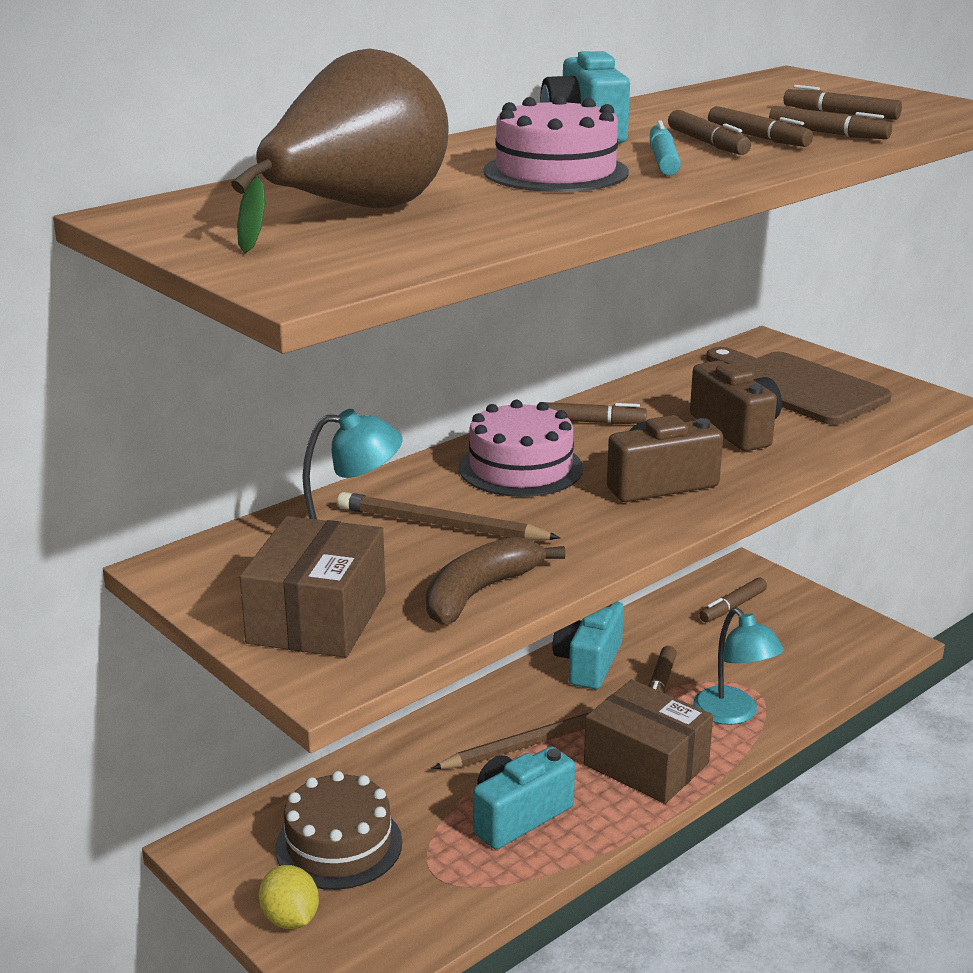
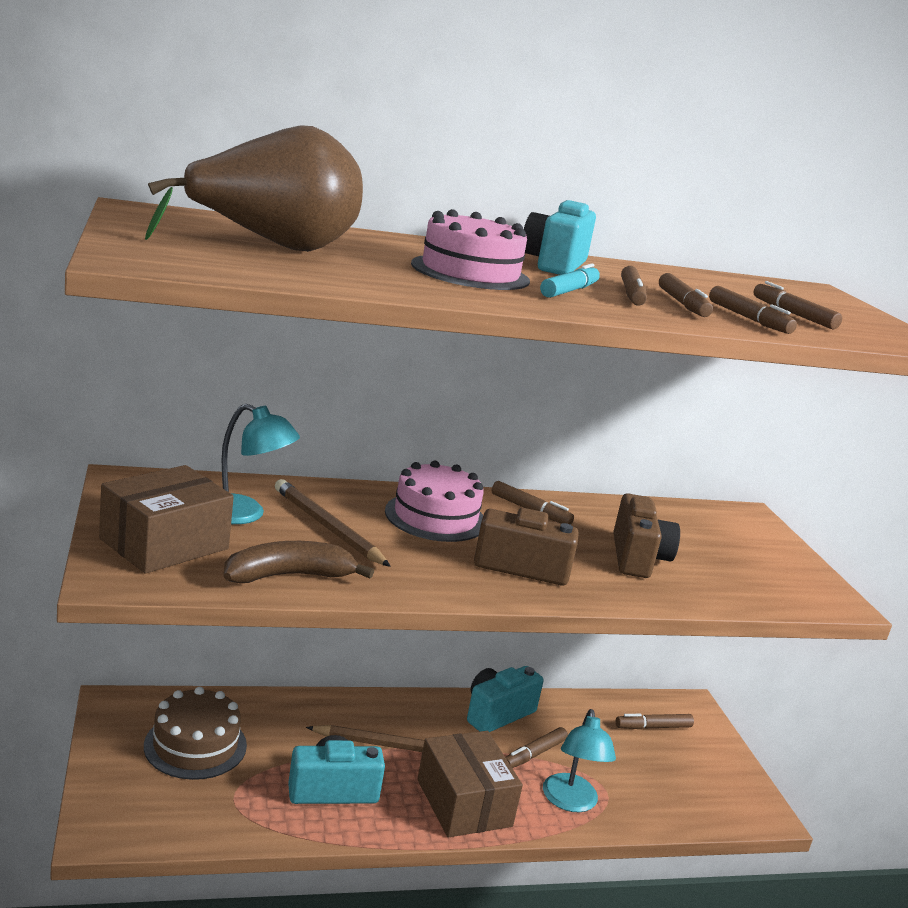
camera: 25 degrees right, 5 degrees down
yellow lemon [259,865,319,929] -> none
brown cutting board [706,347,892,425] -> none

